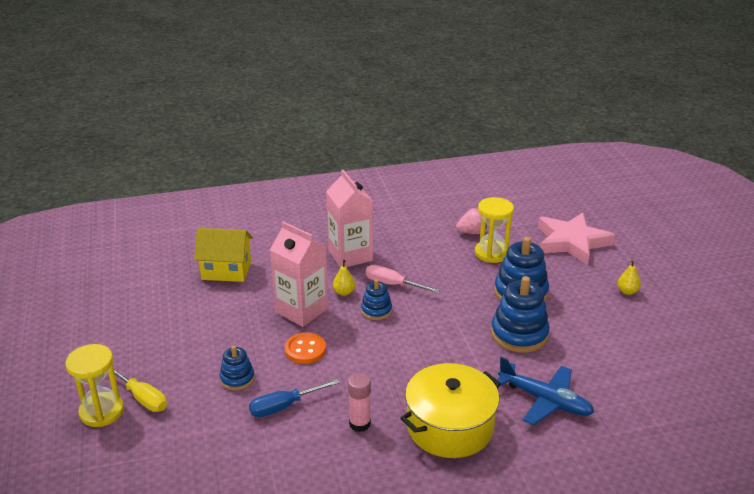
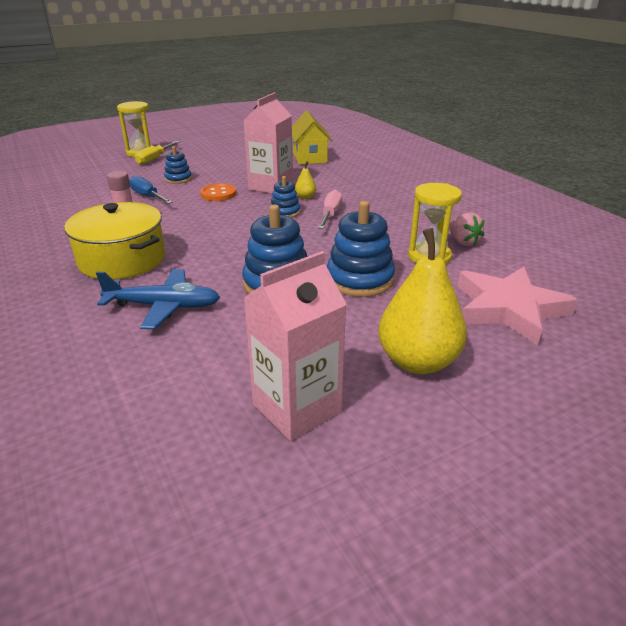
camera: 75 degrees right, 0 degrees up
pink carton [326,170,373,267] -> pink carton moved to [244,251,347,441]
blue plane [497,357,594,425] -> blue plane turned 105 degrees counterclockwise [96,269,220,329]
yellow pear [617,260,641,295] -> yellow pear [378,228,467,374], size x2.36

